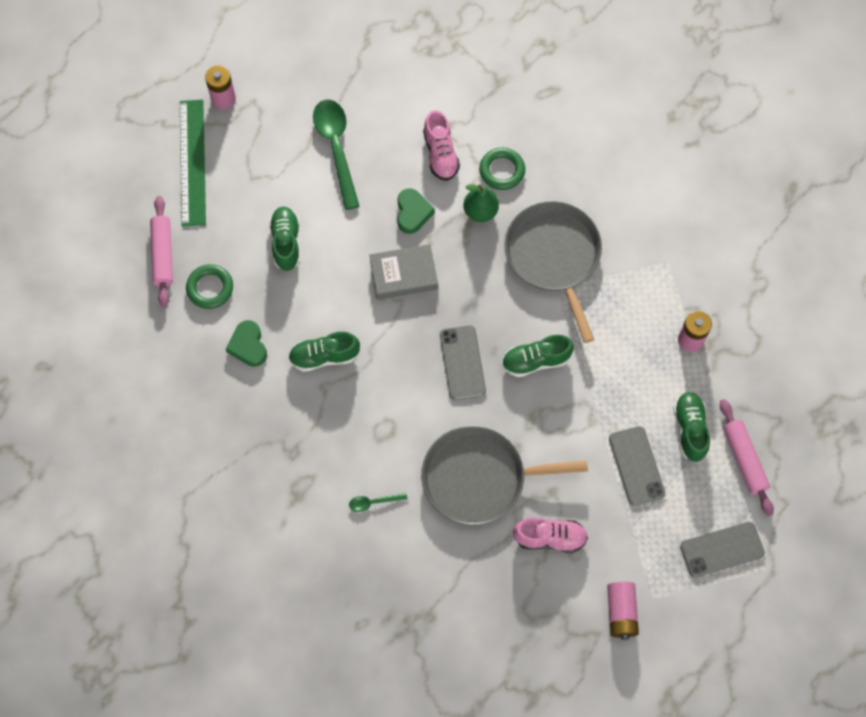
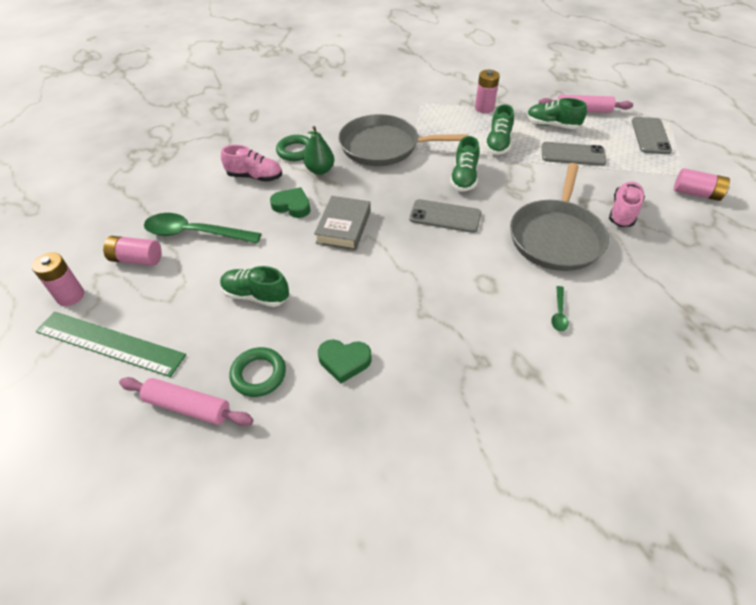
camera: 65 degrees left, 20 degrees down
green shoe [288,332,360,372] -> green shoe moved to [485,104,514,155]
none -> pink battery [103,236,162,266]

